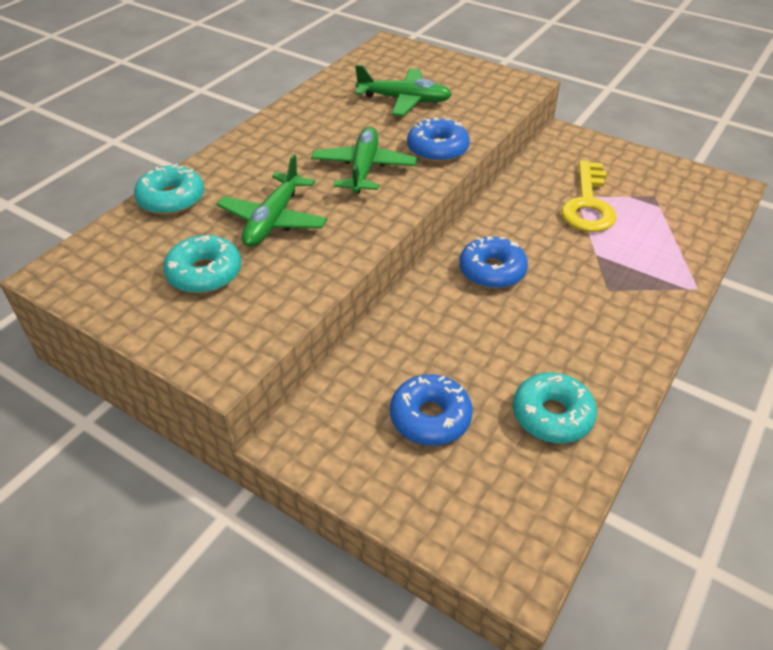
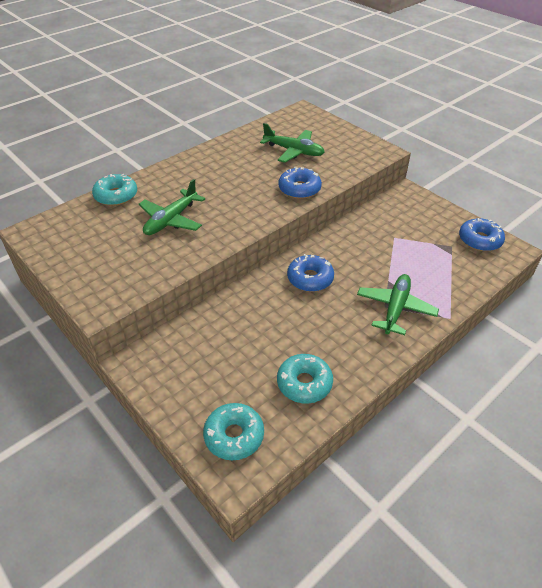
camera: 15 degrees right, 0 degrees up
turquoise donut [163,235,241,293] -> turquoise donut moved to [203,403,264,460]
green plane [311,127,417,194] -> green plane moved to [357,274,439,335]
blue donut [390,374,473,446] -> blue donut moved to [459,218,505,251]
yellow key [561,160,616,232] -> none

